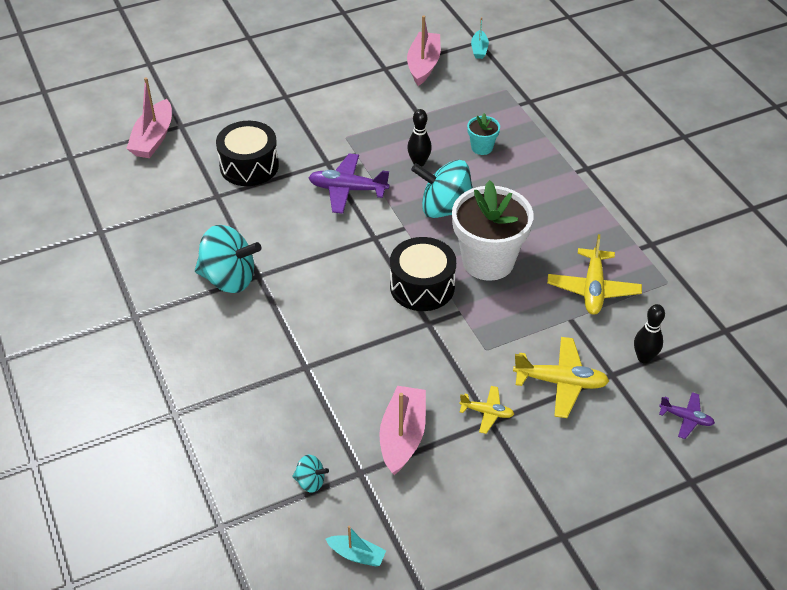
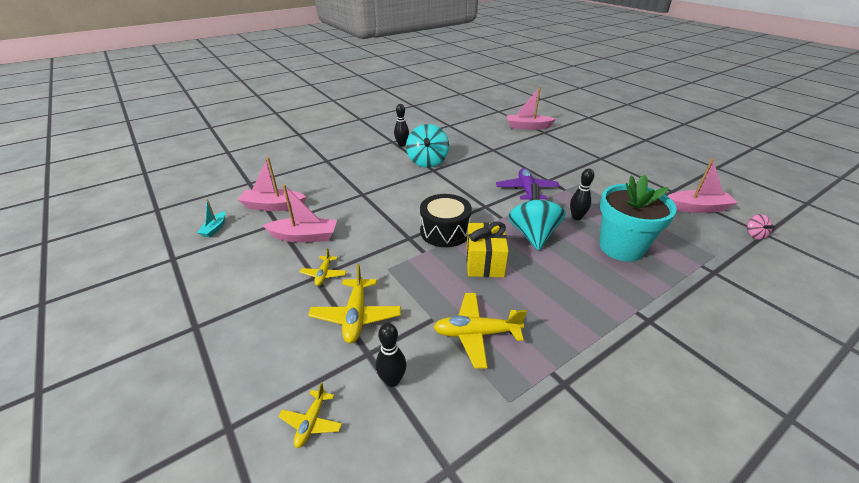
camera: 80 degrees right, 10 degrees down
black drum [216,121,279,186] -> none
turquoise spinning top [292,455,329,493] -> pink boat [238,157,306,211]
white flower pot [452,180,533,281] -> yellow gift [467,222,509,277]
turquoise flower pot [467,113,500,155] -> turquoise flower pot [599,175,677,262], size x2.19
turquoise boat [471,17,489,59] -> pink spinning top [746,214,775,240]
purple plane [659,392,715,439] -> yellow plane [278,383,342,448]
none -> black bowling pin [394,104,409,147]

